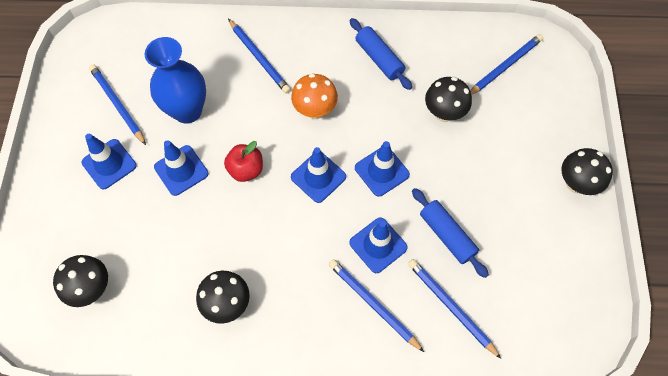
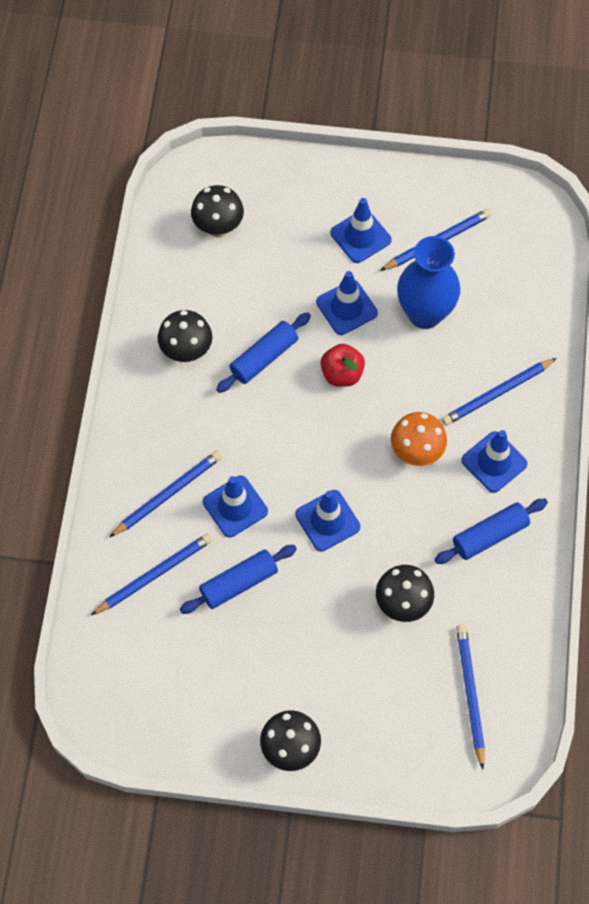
camera: 95 degrees right, 0 degrees up
blue traffic cone [291,147,346,203] -> blue traffic cone moved to [461,430,527,493]
blue pencil [470,34,543,95] -> blue pencil turned 150 degrees counterclockwise [456,624,485,769]
none -> blue rolling pin [216,312,311,393]

